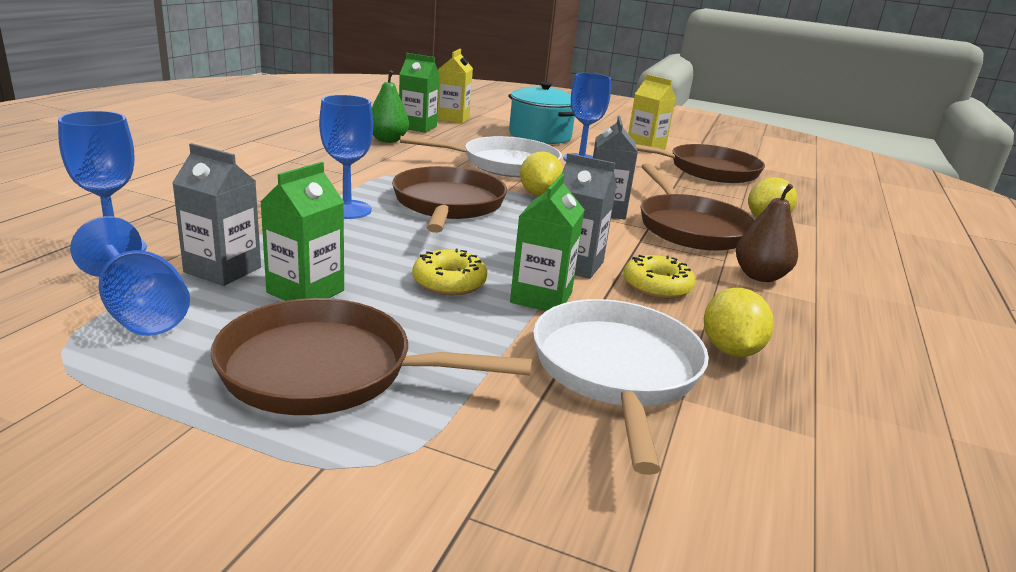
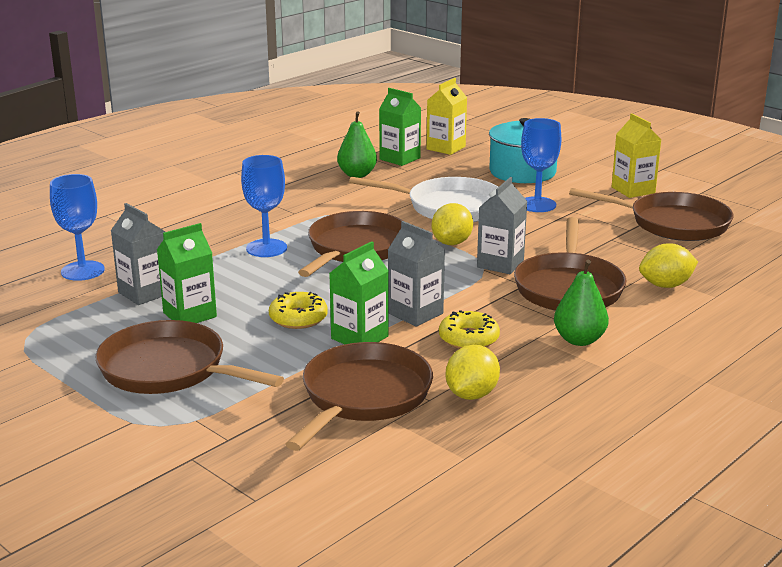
camera: 25 degrees right, 0 degrees up
blue goblet [70,216,190,336] -> none
white pan [533,299,709,475] -> brown pan [286,342,433,451]
brown pear [736,184,798,282] -> green pear [554,259,609,346]

